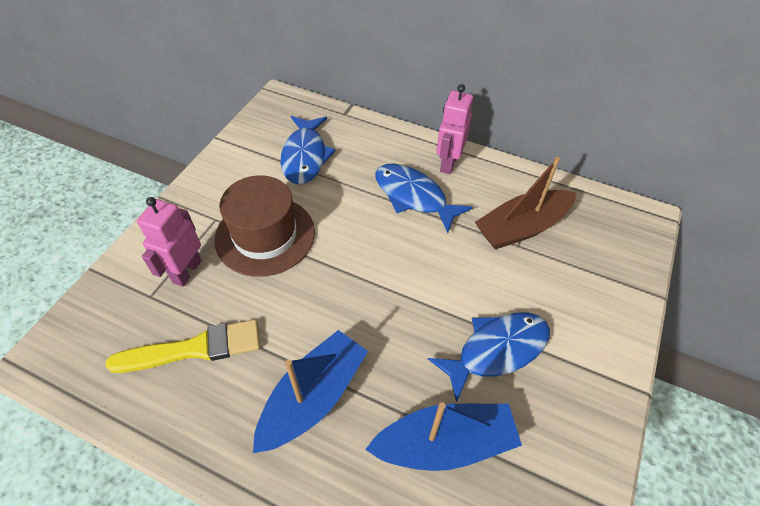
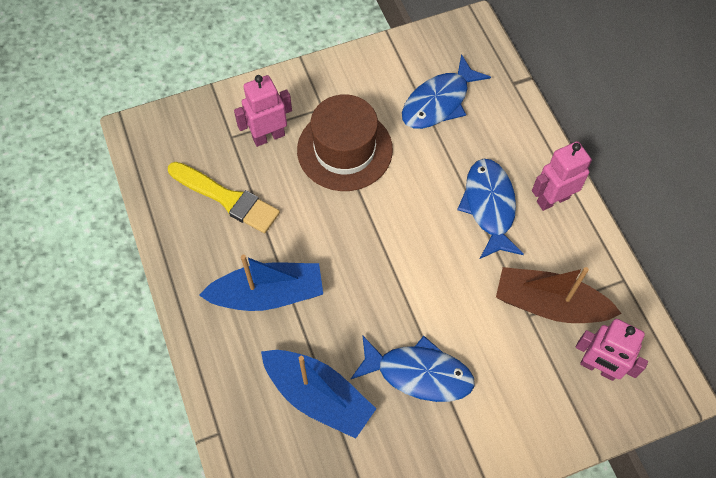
camera: 45 degrees right, 10 degrees up
none -> pink robot [576,319,648,381]

